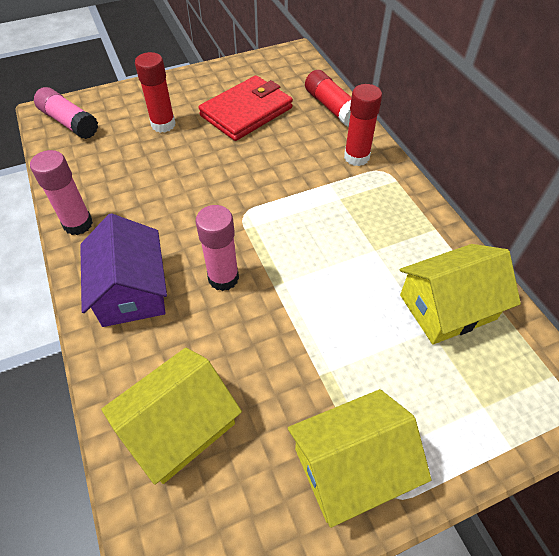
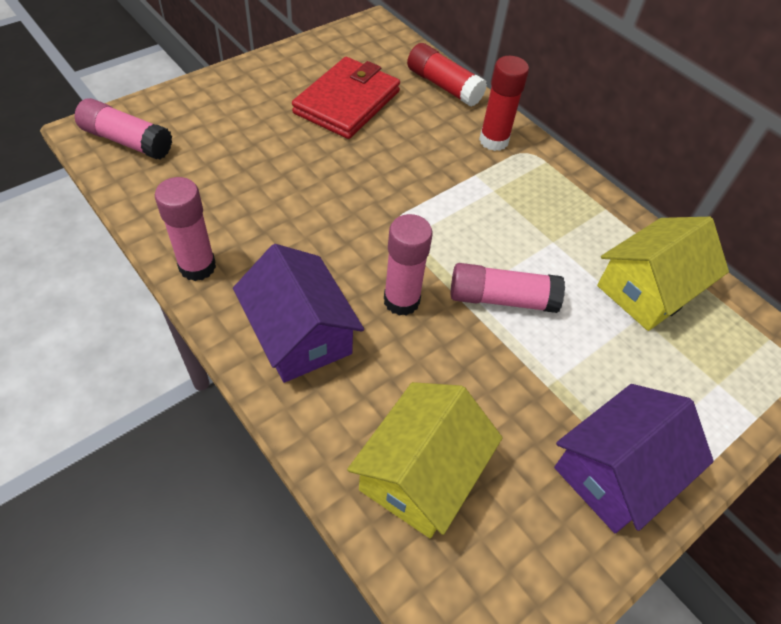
camera: 20 degrees left, 0 degrees up
red glue stick [135,52,175,133] -> none
yellow house [288,389,431,528] -> purple house [554,384,714,533]
none -> pink glue stick [451,263,565,313]

